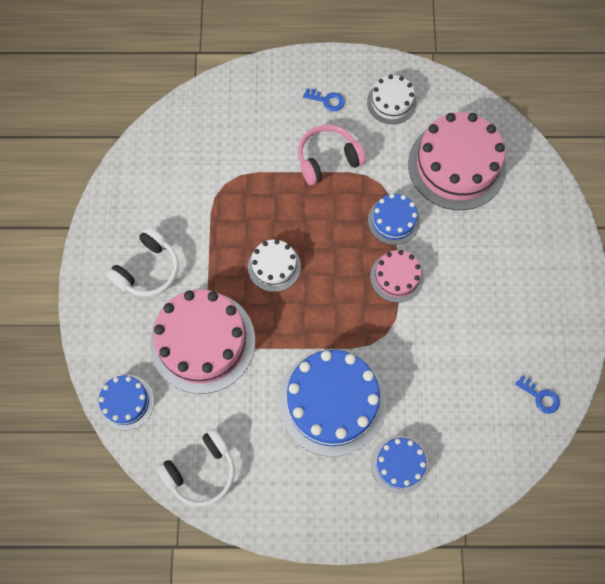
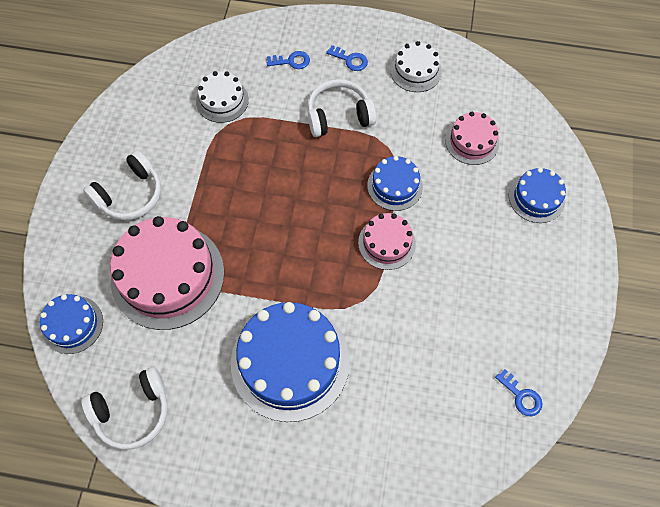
camera: 10 degrees right, 5 degrees down
white cake [248,240,301,292] -> white cake moved to [196,71,249,123]
pink headphones [298,125,366,185] -> white headphones [308,79,376,137]
blue cake [371,436,429,494] -> blue cake moved to [509,168,566,223]
pink cake [408,112,506,210] -> pink cake [445,112,499,165], size x0.52
none -> blue key [267,51,310,69]

